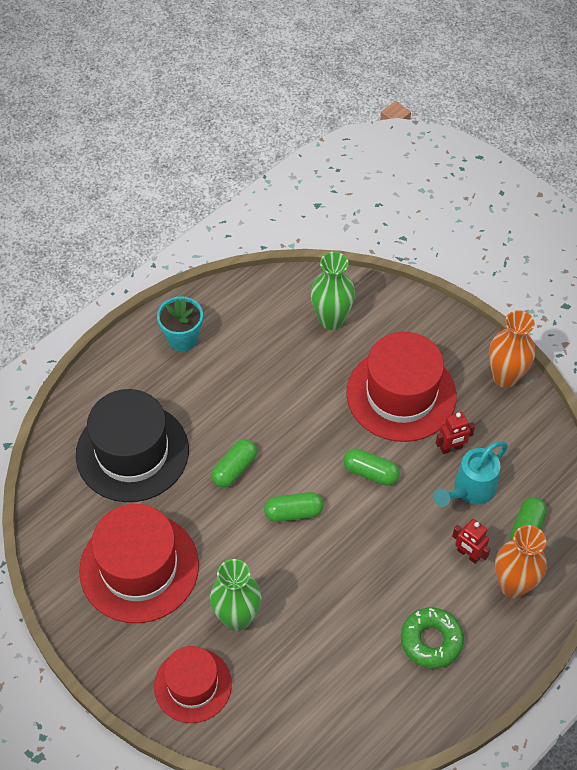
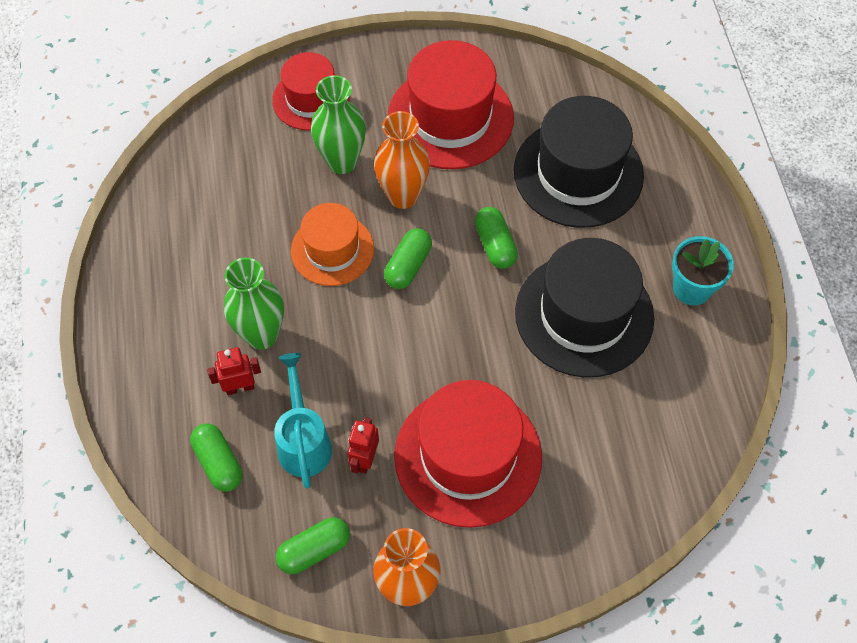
camera: 125 degrees right, 5 degrees up
green vase [311,252,355,330] -> green vase moved to [224,258,284,350]
green capsule [343,448,400,486] -> green capsule moved to [276,517,350,574]
green donut [401,608,464,669] -> none
orange vase [495,525,546,598] -> orange vase moved to [374,111,430,209]
none -> orange hat [291,203,374,286]
none -> black hat [515,238,654,378]

